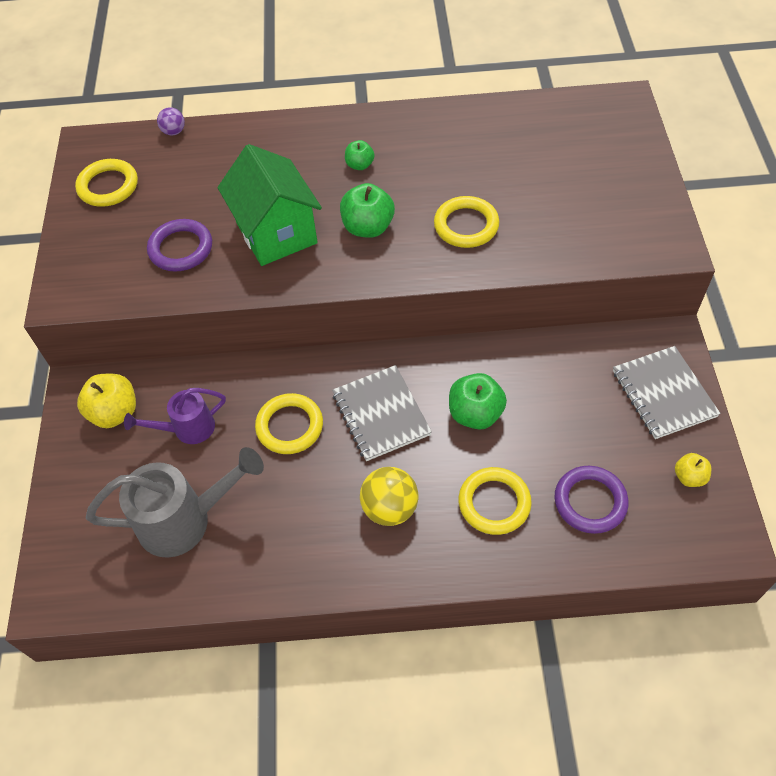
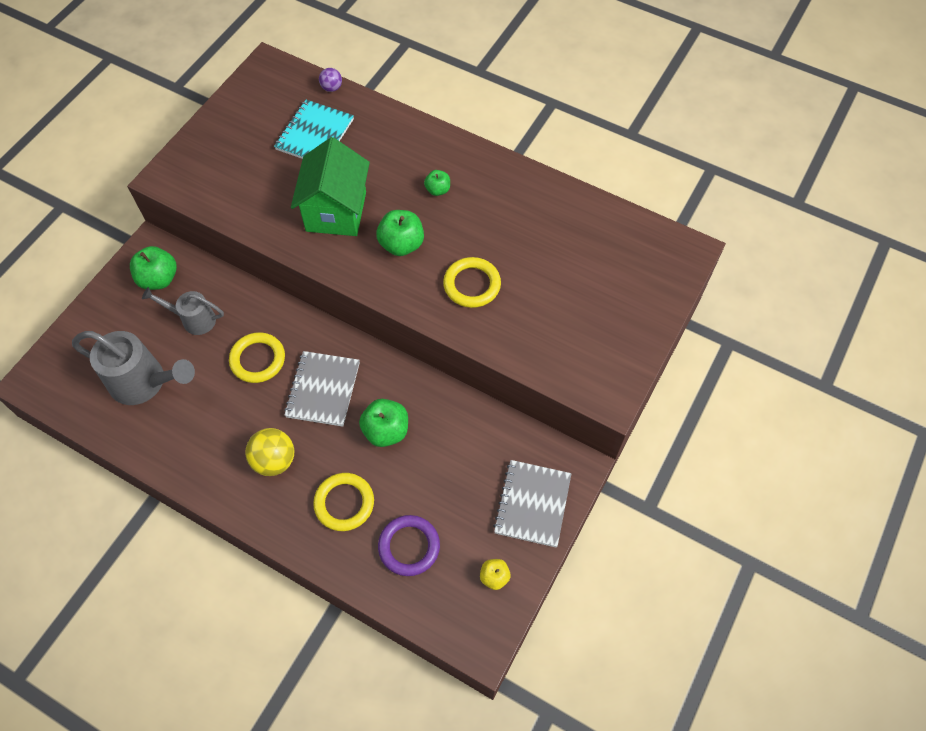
camera: 30 degrees right, 5 degrees up
yellow ring [75,159,138,207] -> none
yellow apple [77,373,136,428] -> green apple [130,246,177,290]
purple watering can [124,388,226,444] -> grey watering can [142,287,224,335]
purple ring [147,219,212,272] -> none
none -> turquoise notebook [274,100,354,159]

